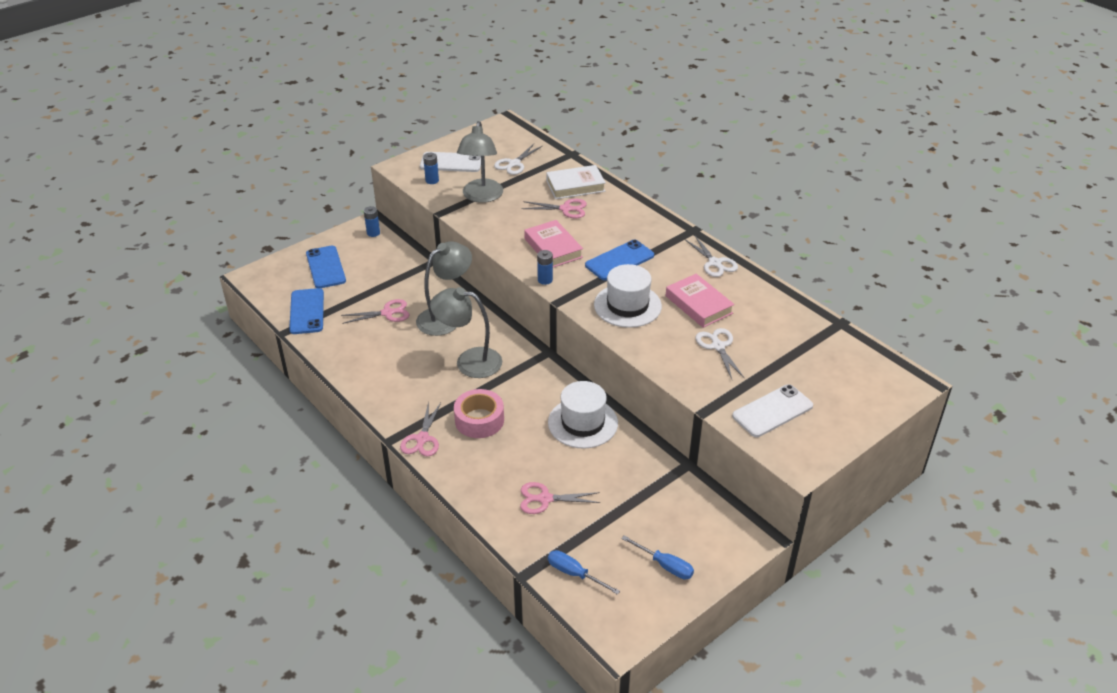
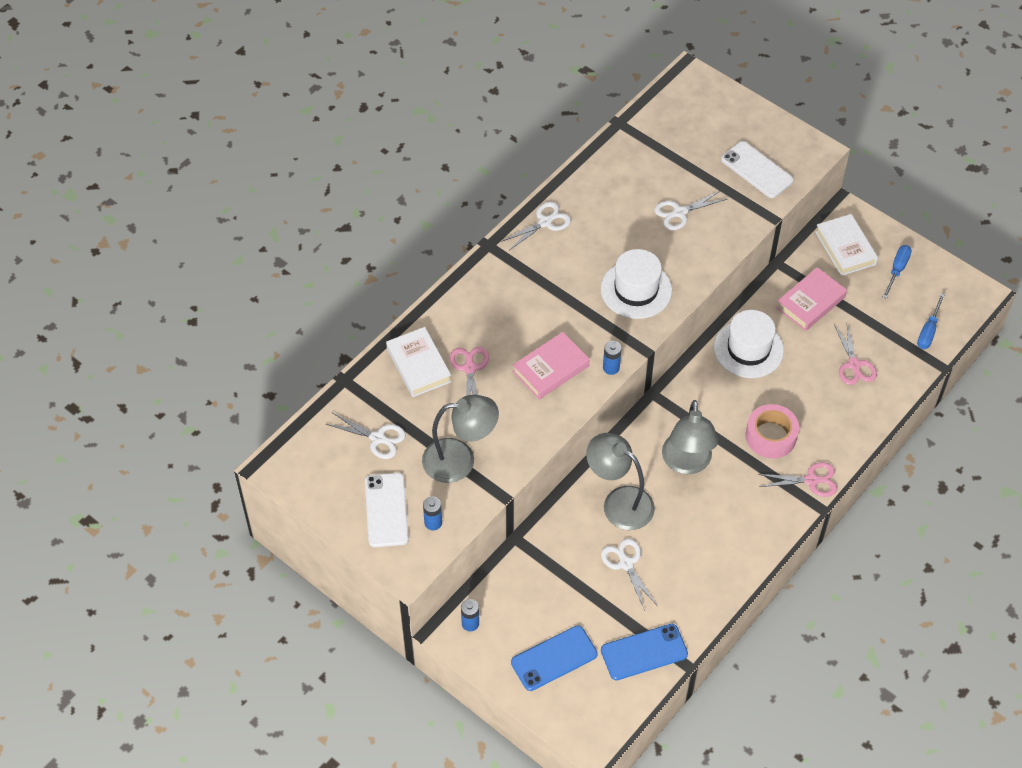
camera: 100 degrees left, 15 degrees up
pink scissors [341,299,409,324] -> white scissors [601,539,657,611]
blue phone [585,240,654,280] -> none
pink book [666,274,735,328] -> pink book moved to [776,267,847,331]
none -> white book [815,214,878,276]

